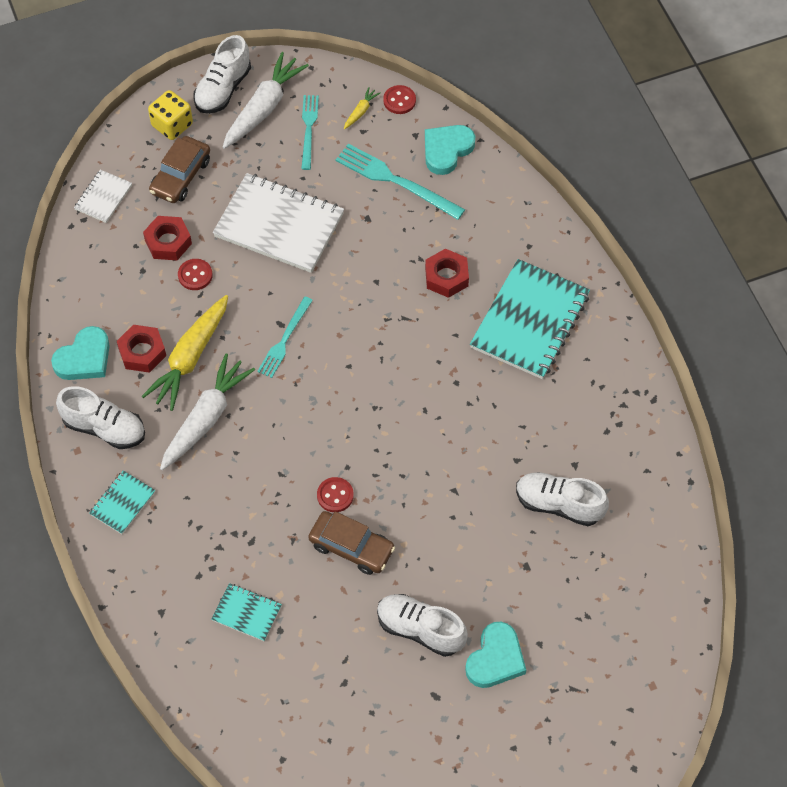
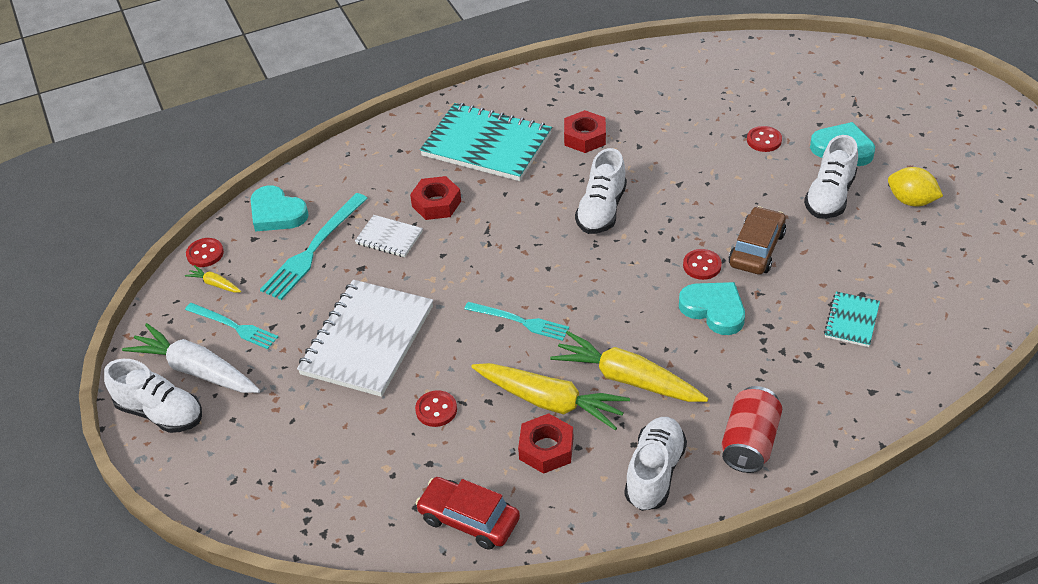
camera: 90 degrees left, 15 degrees down
turquoise heart [51,326,110,380] -> turquoise heart moved to [679,282,745,335]
white notebook [74,170,132,223] -> white notebook moved to [355,215,423,257]
turquoise notebook [89,471,155,534] -> red can [721,386,782,473]
red nut [143,216,192,260] -> red nut moved to [564,110,606,153]
yellow dice [148,90,193,140] -> none
brown car [149,136,210,203] -> none
white carrot [160,353,255,470] -> yellow carrot [550,331,708,402]
turquoise fork [301,95,319,170] -> turquoise fork turned 150 degrees counterclockwise [185,303,278,349]
white shoe [516,472,609,526] -> white shoe moved to [575,148,627,234]
none -> red car [416,477,520,550]
none -> red button [747,126,782,152]
none -> yellow lemon [888,167,943,206]

